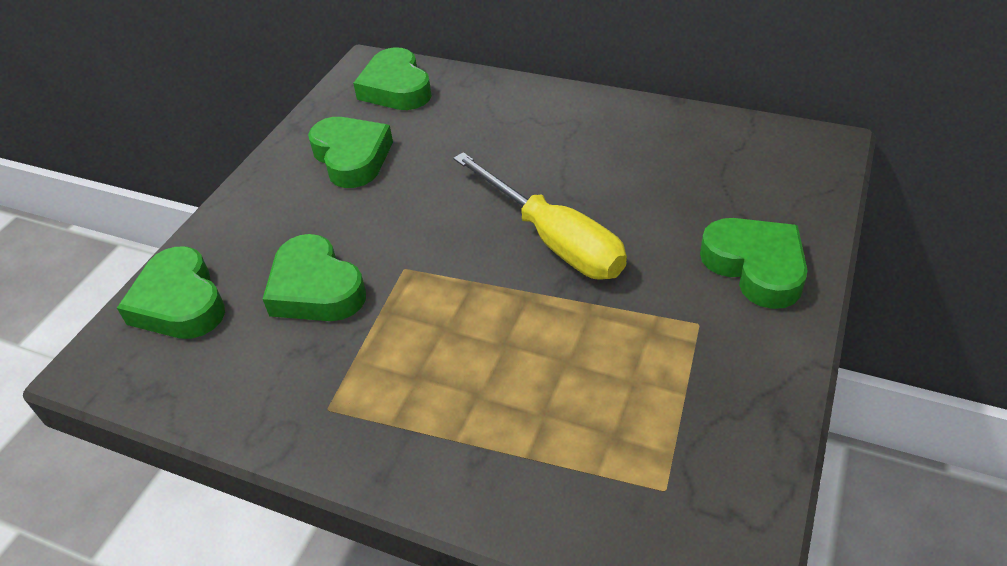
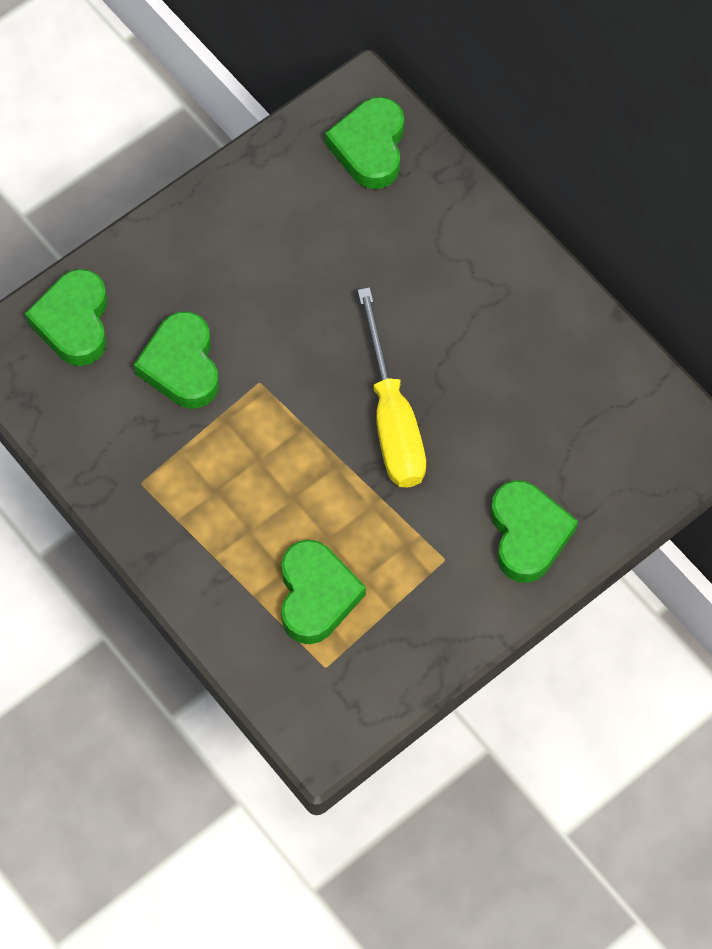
camera: 25 degrees right, 20 degrees up
green heart [308,117,393,188] -> green heart moved to [281,540,366,644]

